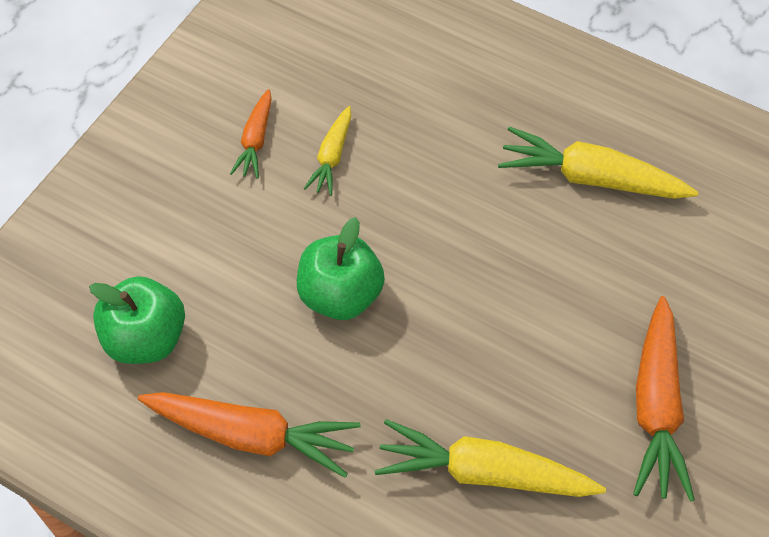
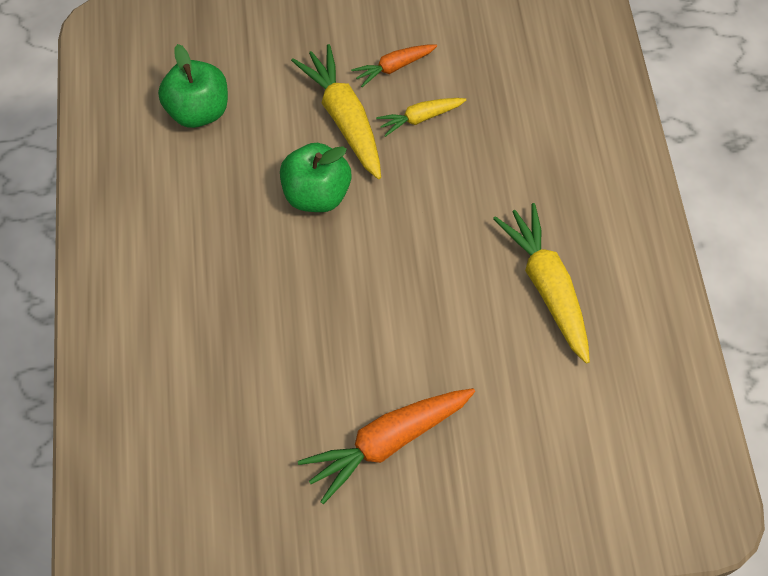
camera: 55 degrees right, 5 degrees up
orange carrot [138,392,360,478] -> none
yellow carrot [375,419,606,497] -> yellow carrot moved to [291,44,381,179]

